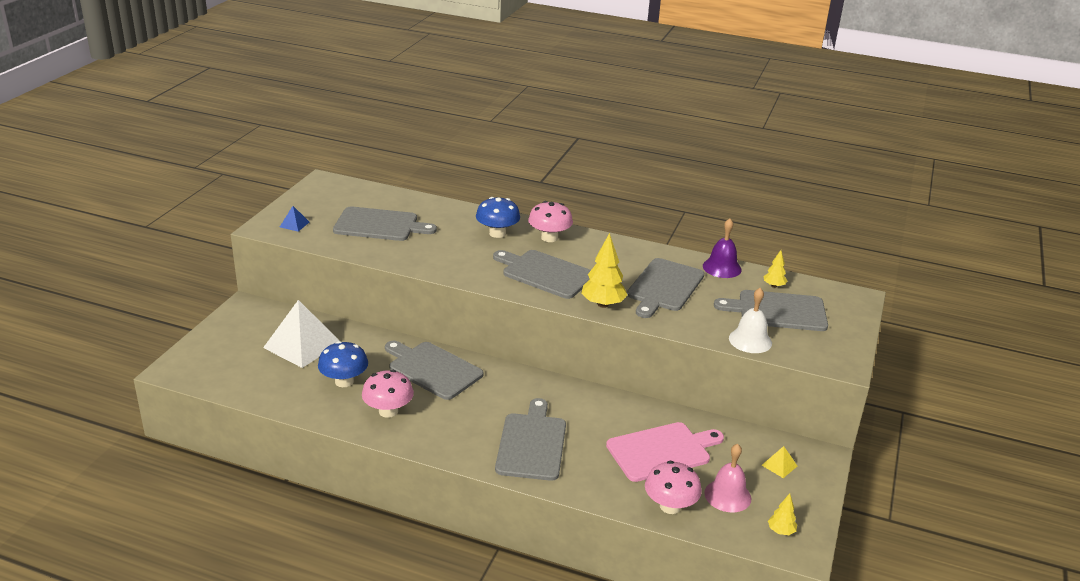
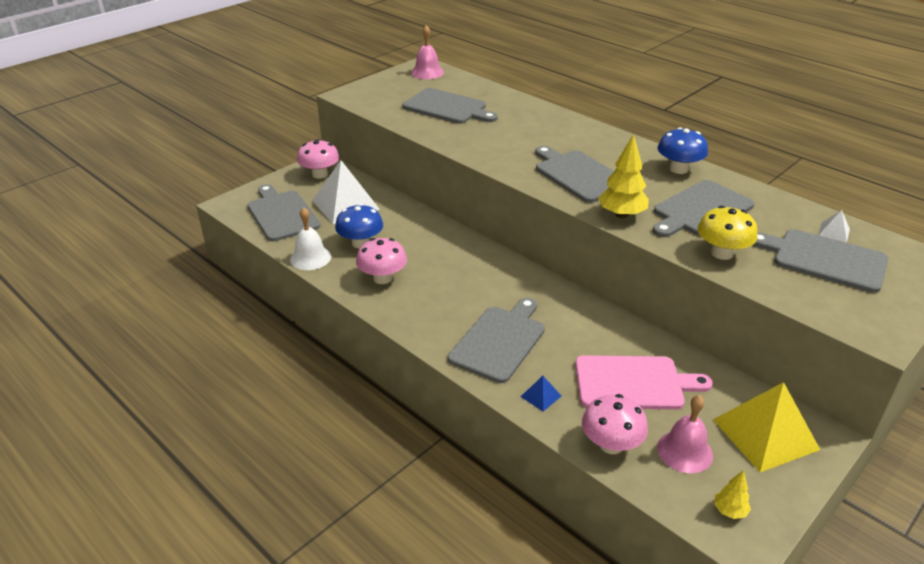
camera: 25 degrees right, 5 degrees up
blue pyramid [280,206,309,232] -> blue pyramid moved to [521,376,561,412]
grey cutting board [385,341,483,400] -> grey cutting board moved to [247,184,320,241]
blue mushroom [476,197,520,238] -> blue mushroom moved to [658,127,708,174]
pink mushroom [528,201,573,242] -> pink mushroom moved to [297,139,339,179]
purple bell [703,218,742,278] -> none
white bell [729,288,772,353] -> white bell moved to [290,207,331,270]
yellow pyramid [762,446,797,478] -> yellow pyramid [713,382,820,472], size x2.37
yellow tree [764,250,787,288] -> white pyramid [818,210,850,243]
none -> pink bell [411,25,444,79]
none -> yellow mushroom [697,206,758,260]

